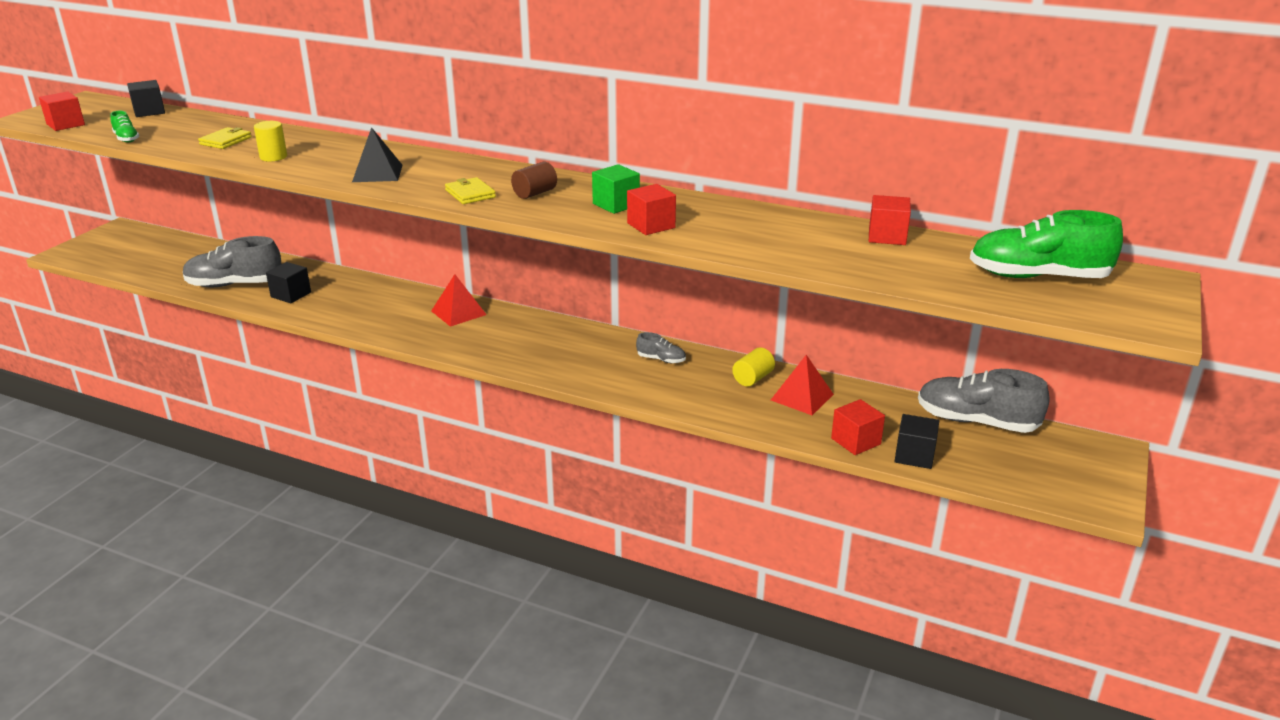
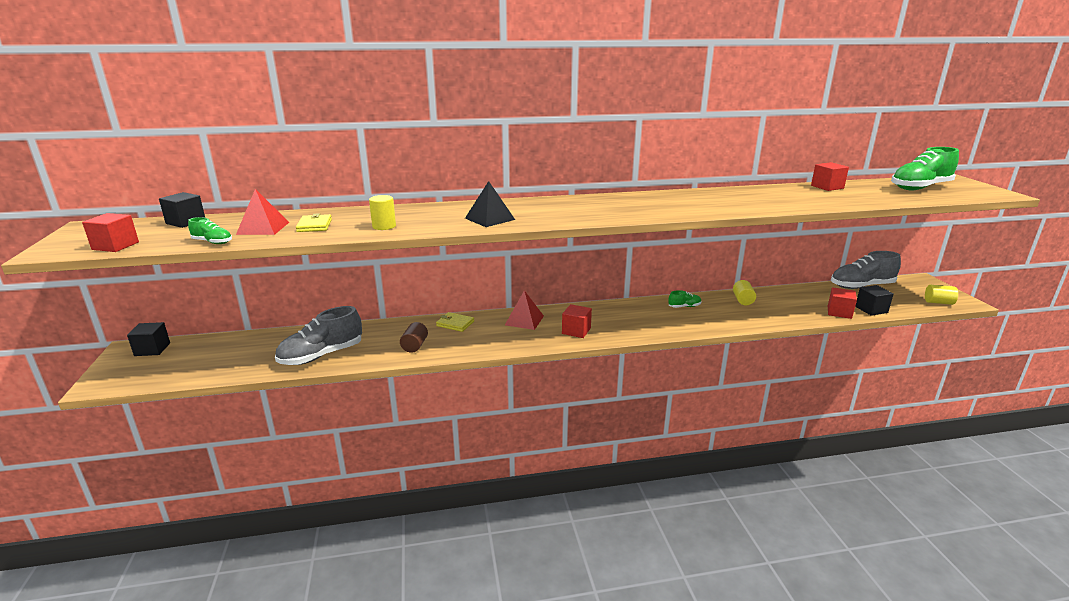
camera: 35 degrees left, 5 degrees down
black cube [266,262,311,303] -> black cube moved to [127,322,170,356]
yellow wallet [445,177,496,204] -> yellow wallet moved to [436,312,474,332]
brown cylinder [511,162,557,199] -> brown cylinder moved to [400,322,428,353]
green cube [592,164,640,214] -> none
red cube [627,184,676,235] -> red cube moved to [562,304,592,338]
grey shoe [636,332,686,363] -> green shoe [668,290,701,308]
red pyramid [771,355,834,415] -> red pyramid moved to [236,189,289,235]
none -> yellow cylinder [925,285,958,305]

